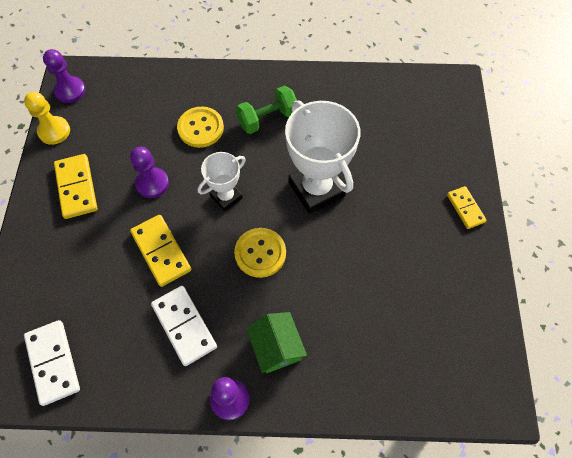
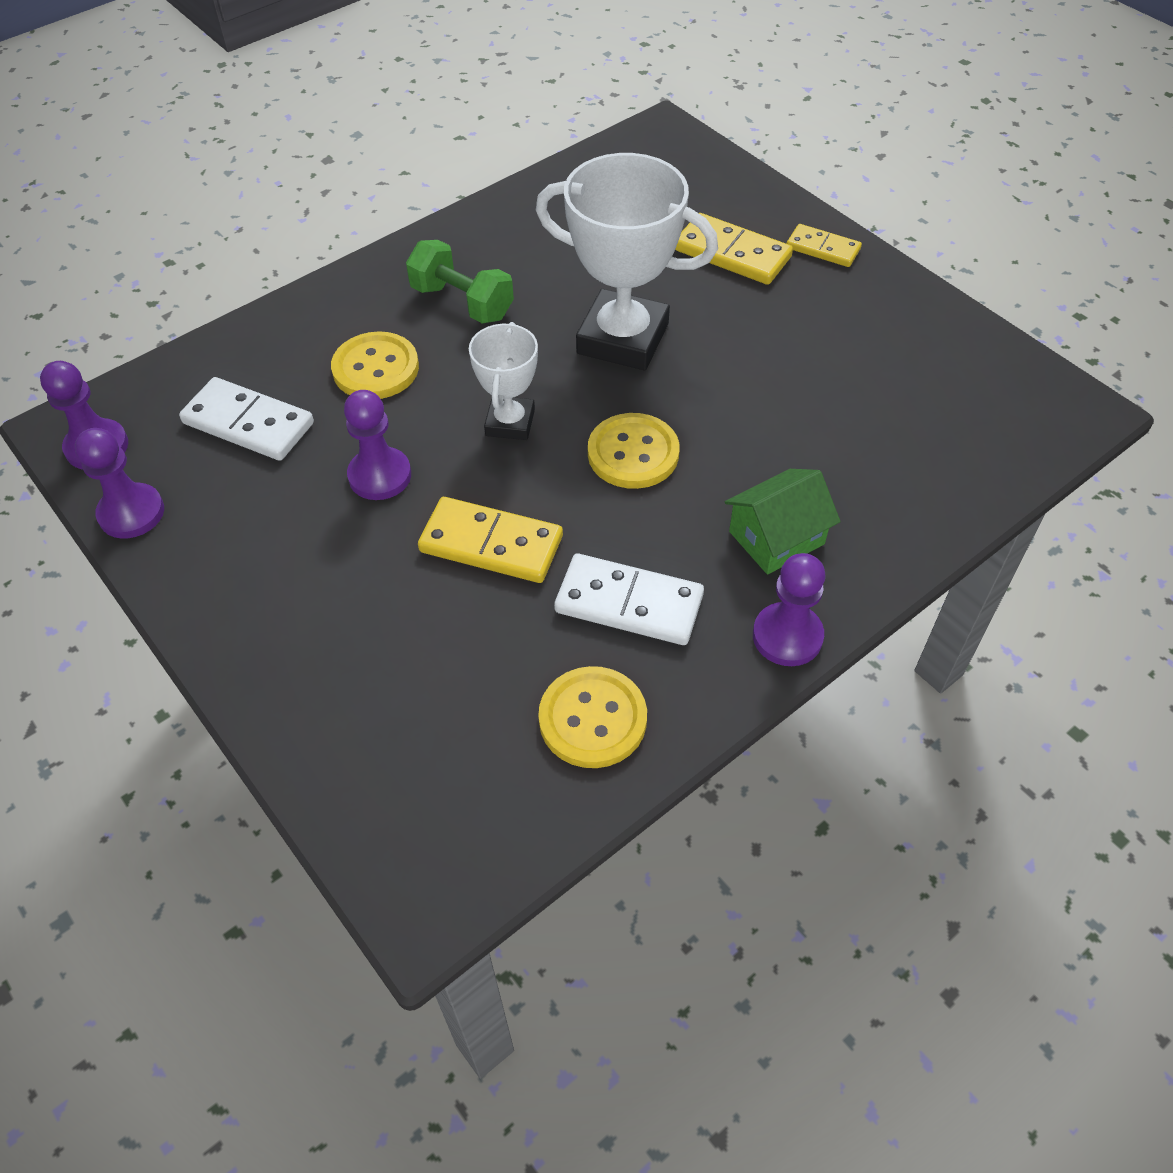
camera: 40 degrees left, 10 degrees down
yellow pawn [24,92,70,145] -> purple pawn [75,428,164,539]
white domino [24,320,80,406] -> white domino moved to [179,377,314,461]
yellow domino [54,154,97,219] -> yellow domino moved to [675,213,793,285]
green dumbbell [236,86,297,134] -> green dumbbell turned 75 degrees counterclockwise [406,240,514,324]
green house [246,312,307,373] -> green house turned 60 degrees counterclockwise [725,469,841,575]
none -> yellow button [538,666,647,768]

